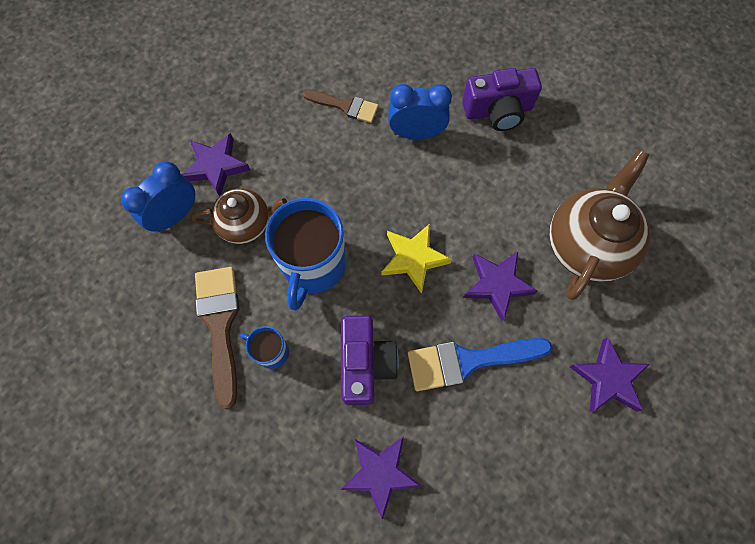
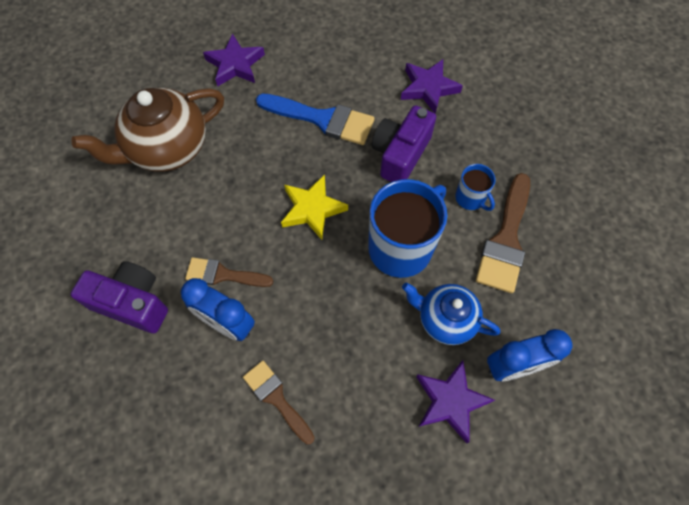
camera: 150 degrees left, 5 degrees down
brown teapot [192,188,287,244] -> blue teapot [402,282,500,345]
purple star [463,252,537,321] -> none
none -> brown brush [185,257,273,287]

